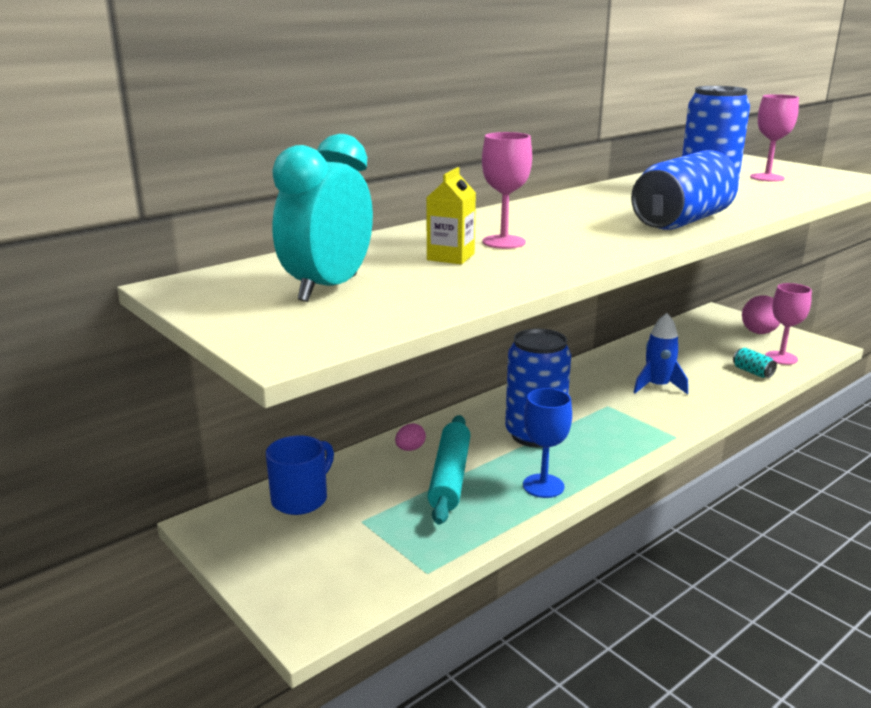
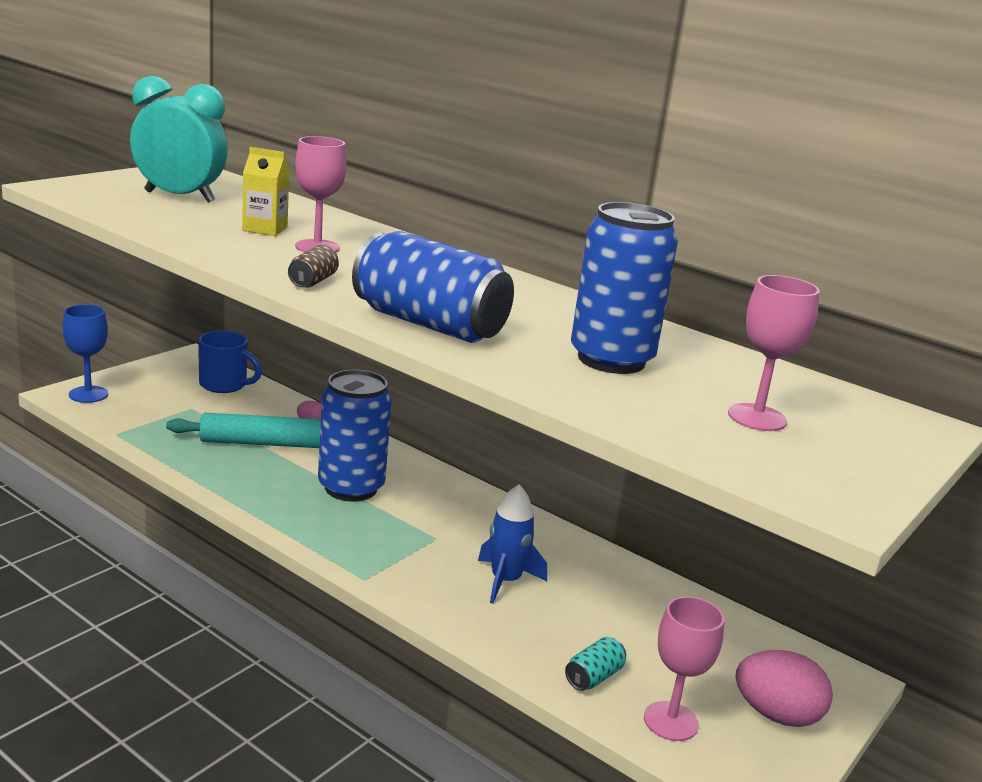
camera: 75 degrees right, 0 degrees up
blue goblet [523,388,572,498] -> blue goblet moved to [62,304,108,403]
none -> brown can [288,245,339,288]

